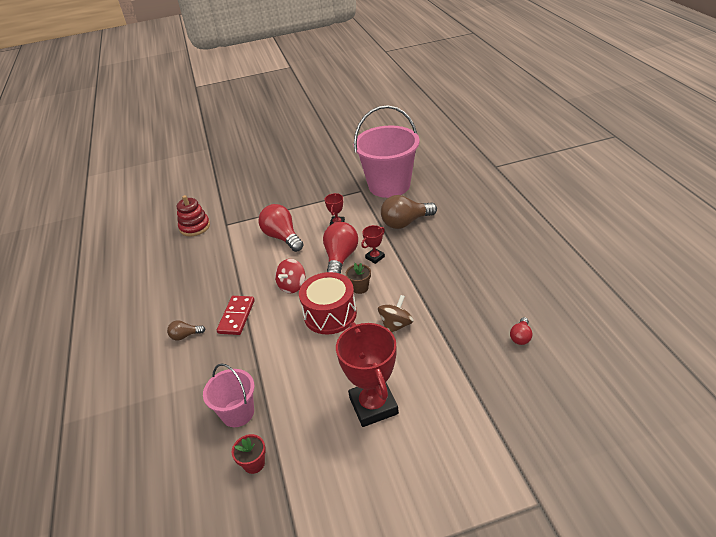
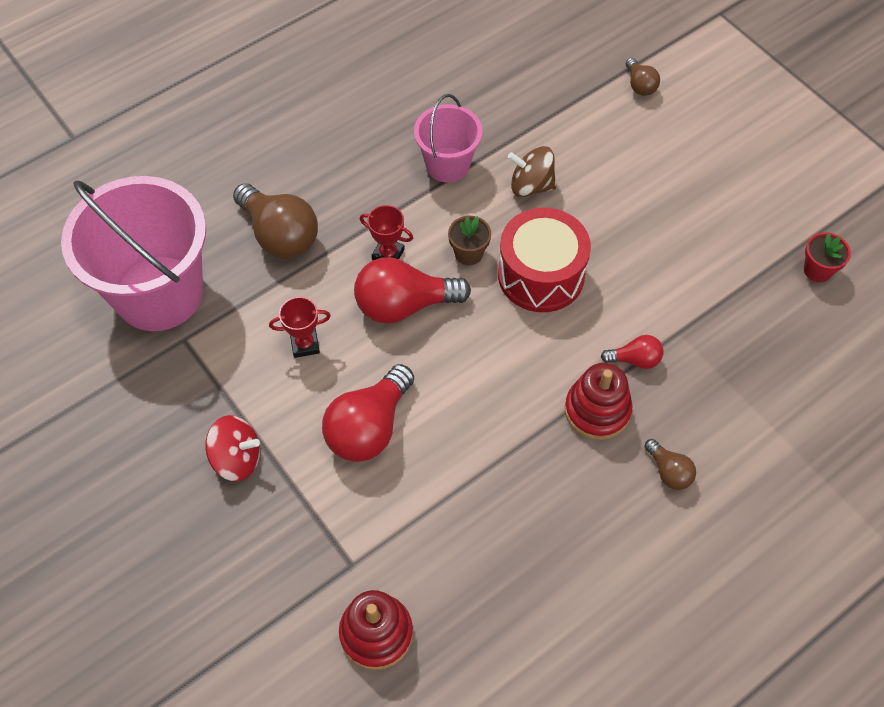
camera: 115 degrees left, 20 degrees up
pink bucket [203,363,254,427] -> pink bucket moved to [414,94,483,183]
red domino [217,296,255,335] -> red stacking toy [565,363,633,440]
red spinning top [275,259,305,294] -> red spinning top moved to [205,415,260,481]
red trophy [336,322,399,427] -> none
red light bulb [510,317,533,345] -> red light bulb moved to [601,335,663,369]
none -> brown light bulb [626,58,660,96]

